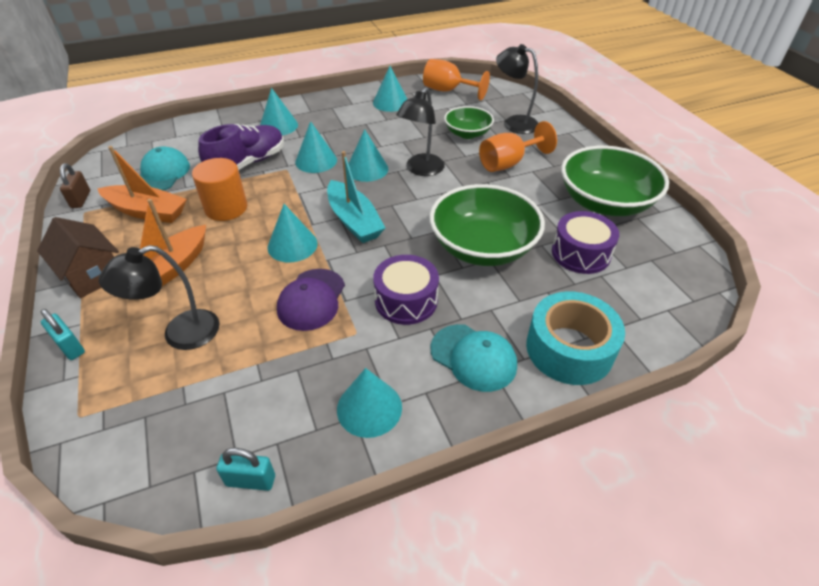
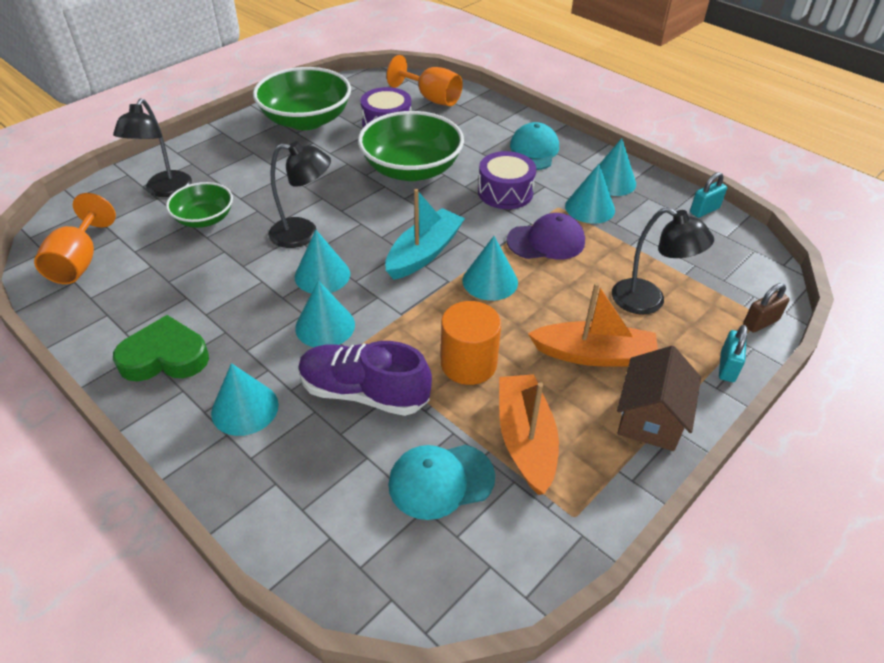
camera: 115 degrees left, 0 degrees up
brown padlock [60,163,90,208] -> brown padlock moved to [743,283,790,333]
turquoise padlock [216,448,275,491] -> turquoise padlock turned 75 degrees clockwise [690,172,727,218]
turquoise cone [373,66,407,112] -> turquoise cone moved to [565,164,615,224]
orange goblet [479,121,557,172] -> orange goblet moved to [387,55,463,106]
turquoise tape [526,291,625,385] -> none
none -> green heart [113,315,209,381]

